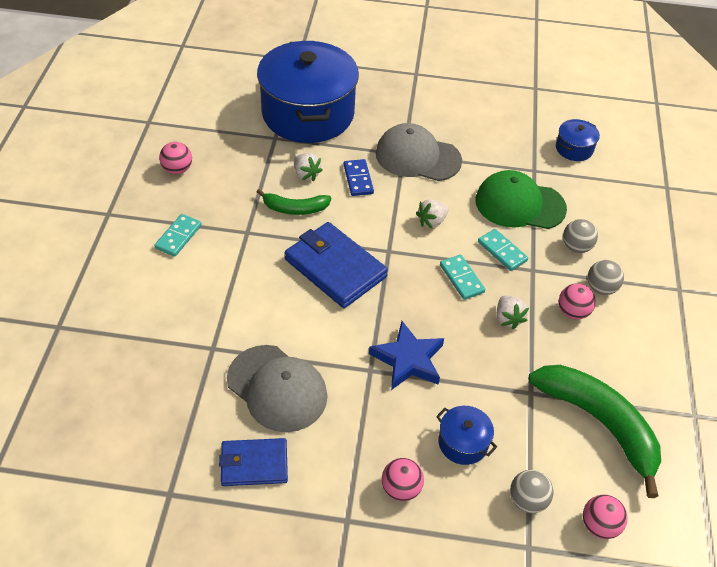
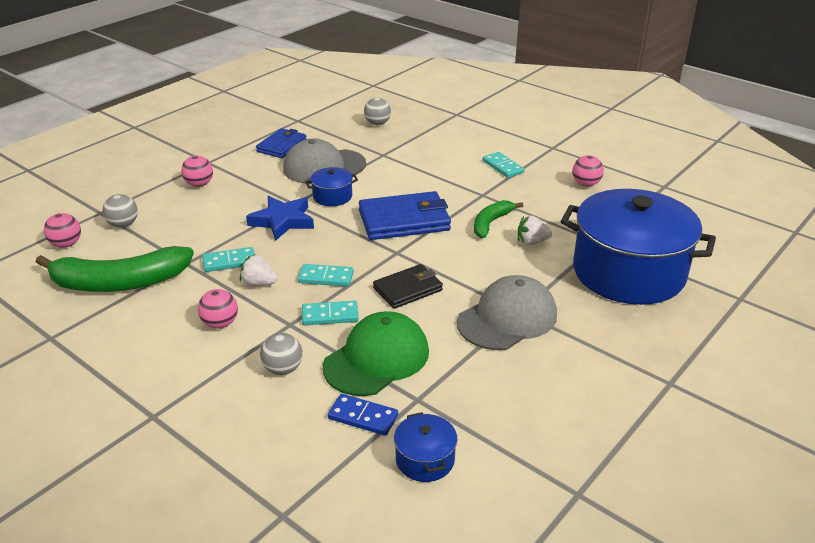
camera: 125 degrees right, 15 degrees down
blue domino [343,159,374,196] -> blue domino moved to [328,394,398,436]
white strawberry [416,199,449,228] -> black wallet [373,264,443,309]
blue pot [436,406,497,465] -> blue pot moved to [306,167,358,206]
grey ball [587,260,624,295] -> grey ball moved to [364,98,391,125]
none -> turquoise domino [202,247,254,272]

